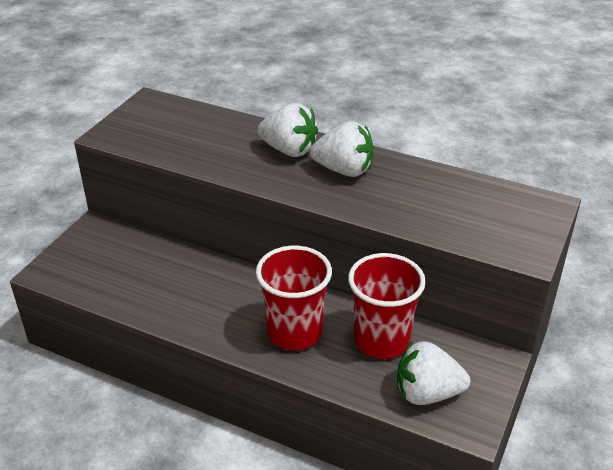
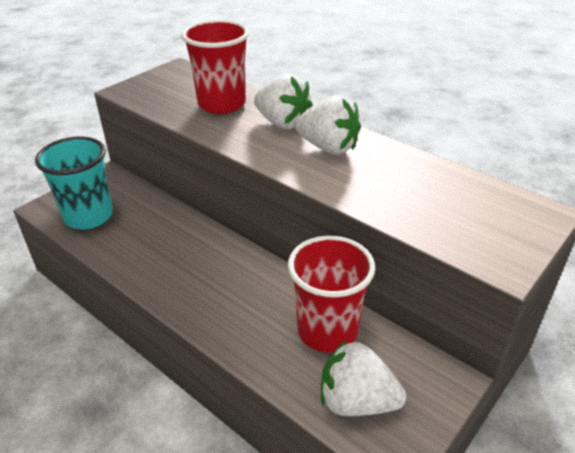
camera: 15 degrees right, 0 degrees up
red cup [256,246,332,350] -> red cup moved to [182,20,249,114]
none -> turquoise cup [35,136,113,229]

